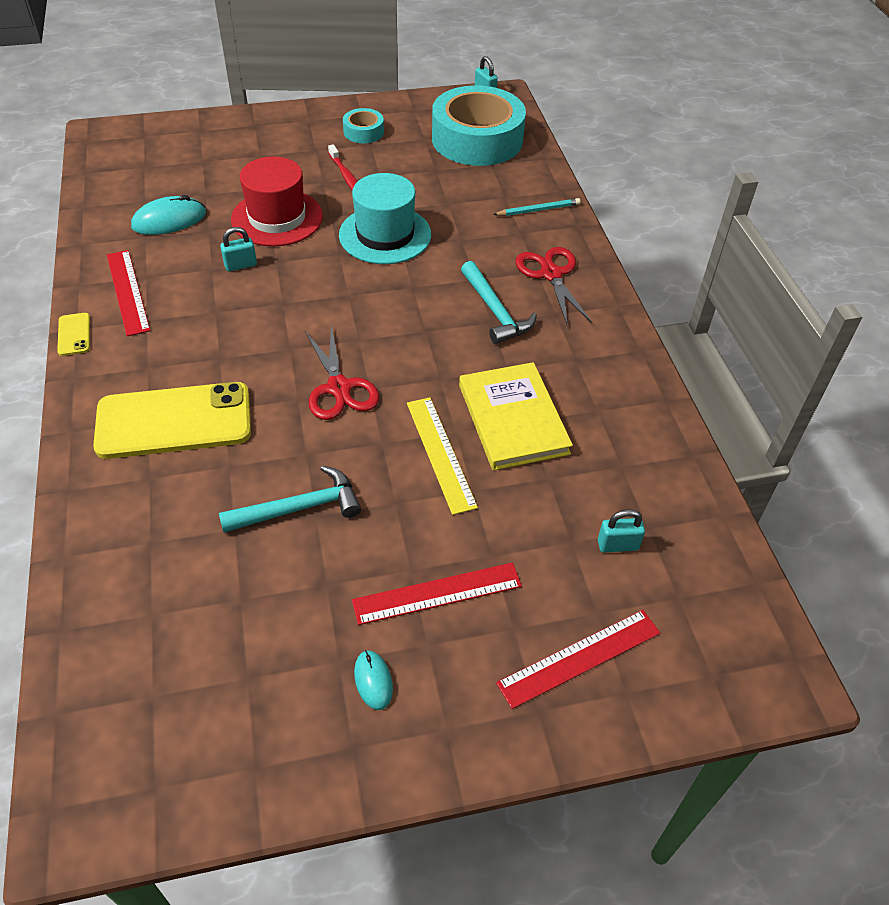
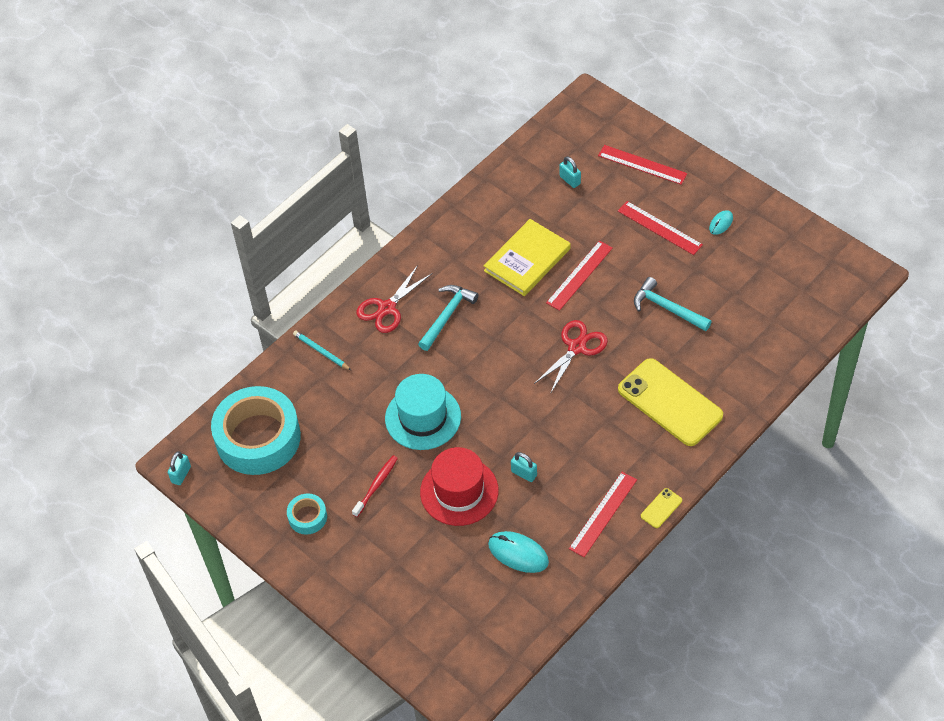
camera: 120 degrees left, 5 degrees up
yellow ruler [407,397,478,515] -> red ruler [546,241,613,311]

